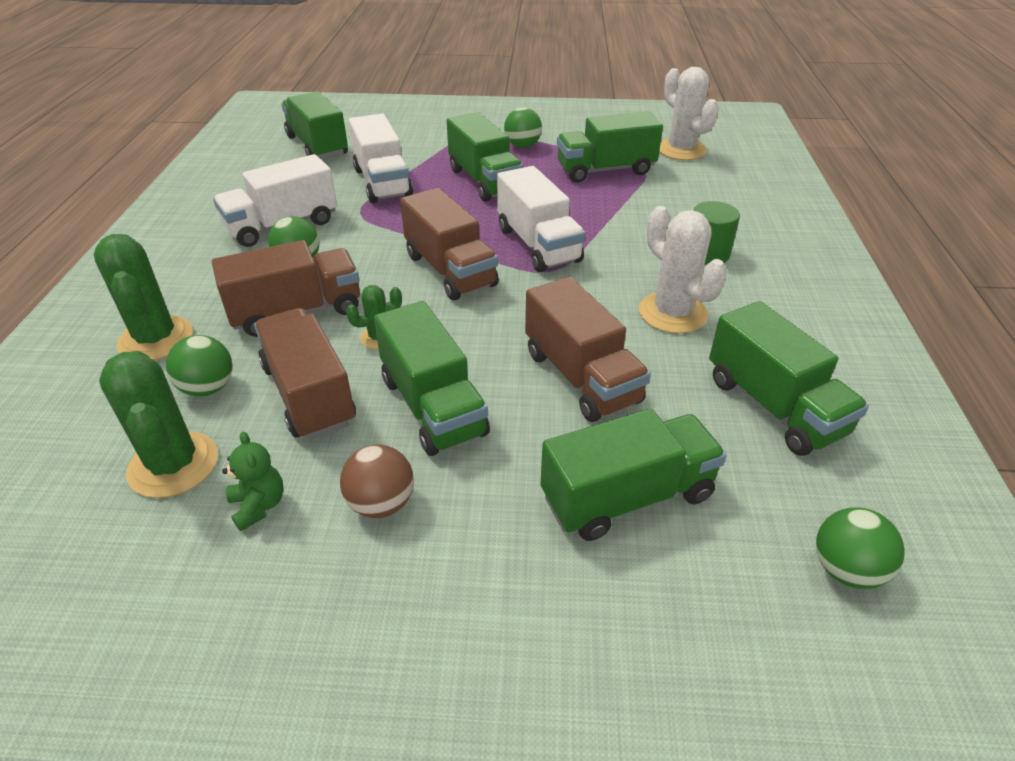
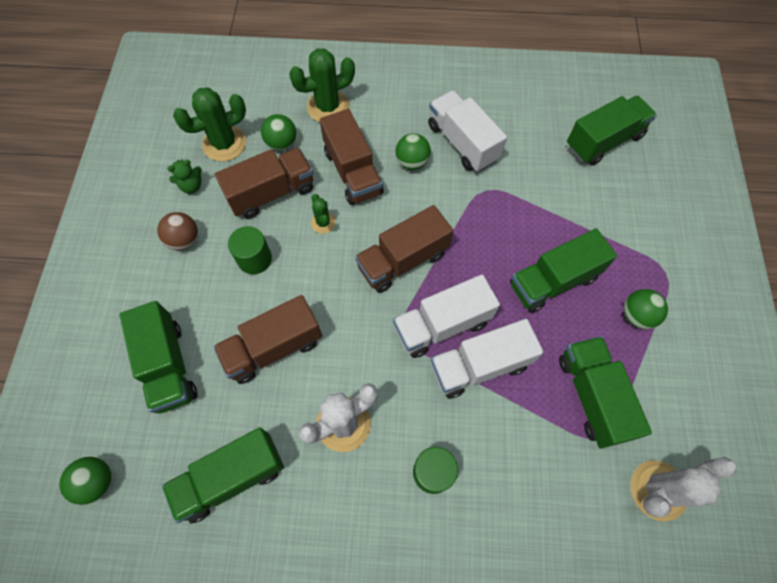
camera: 90 degrees right, 25 degrees up
white truck [349,114,413,203] -> white truck moved to [431,319,544,398]
green truck [374,301,490,456] -> green cylinder [228,226,272,274]

